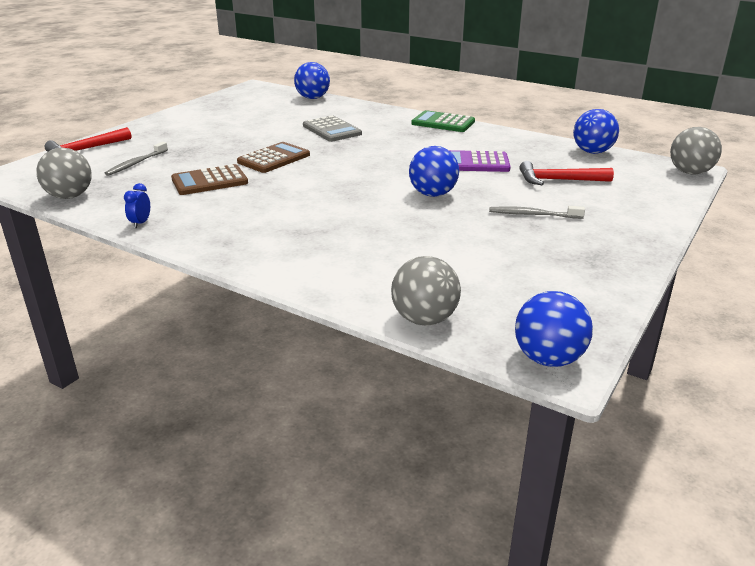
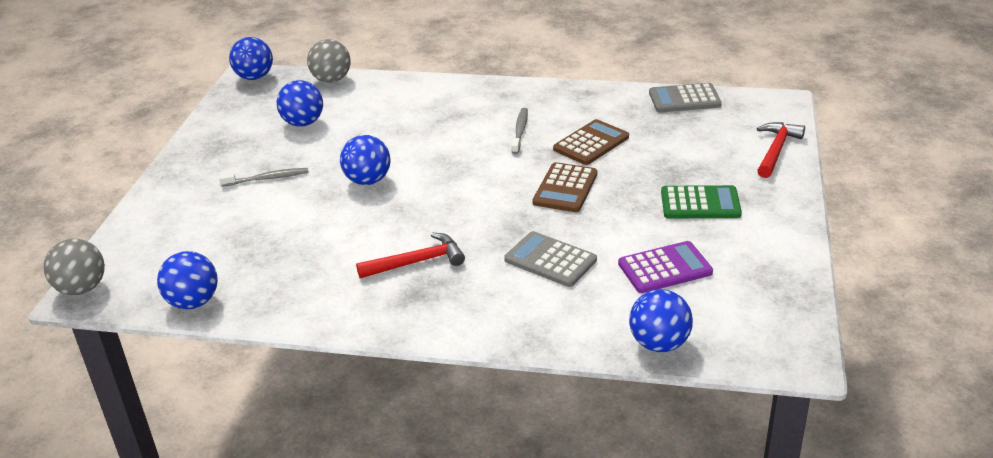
camera: 160 degrees right, 5 degrees up
grey ball [36,148,92,199] -> grey calculator [649,83,722,112]
grey toothbrush [105,142,168,176] -> grey toothbrush moved to [512,108,528,154]
blue clock [124,183,150,228] -> none
green calculator [411,110,475,132] -> green calculator moved to [661,185,742,218]
purple calculator [449,150,511,172] -> purple calculator moved to [618,241,713,293]
red hammer [519,161,614,185] -> red hammer moved to [356,233,465,278]
none -> blue ball [277,80,323,126]

